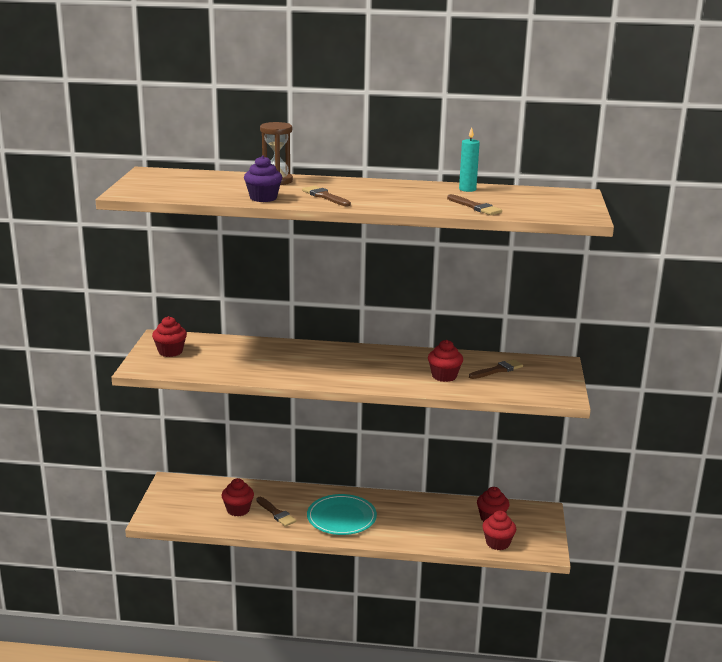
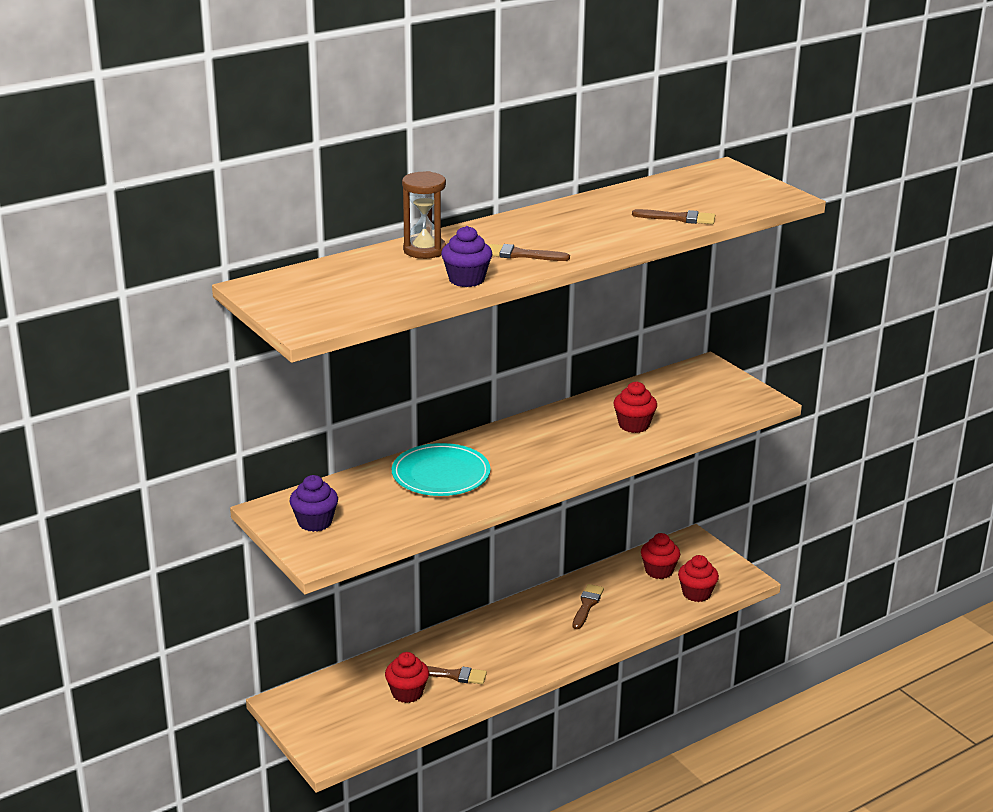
camera: 40 degrees left, 5 degrees up
red cupcake [152,316,187,357] -> purple cupcake [289,475,338,532]
turquoise plate [307,494,377,535] -> turquoise plate moved to [392,443,491,496]
turquoise candle [459,127,480,192] -> none
brown brush [469,359,523,379] -> brown brush moved to [572,584,604,629]

